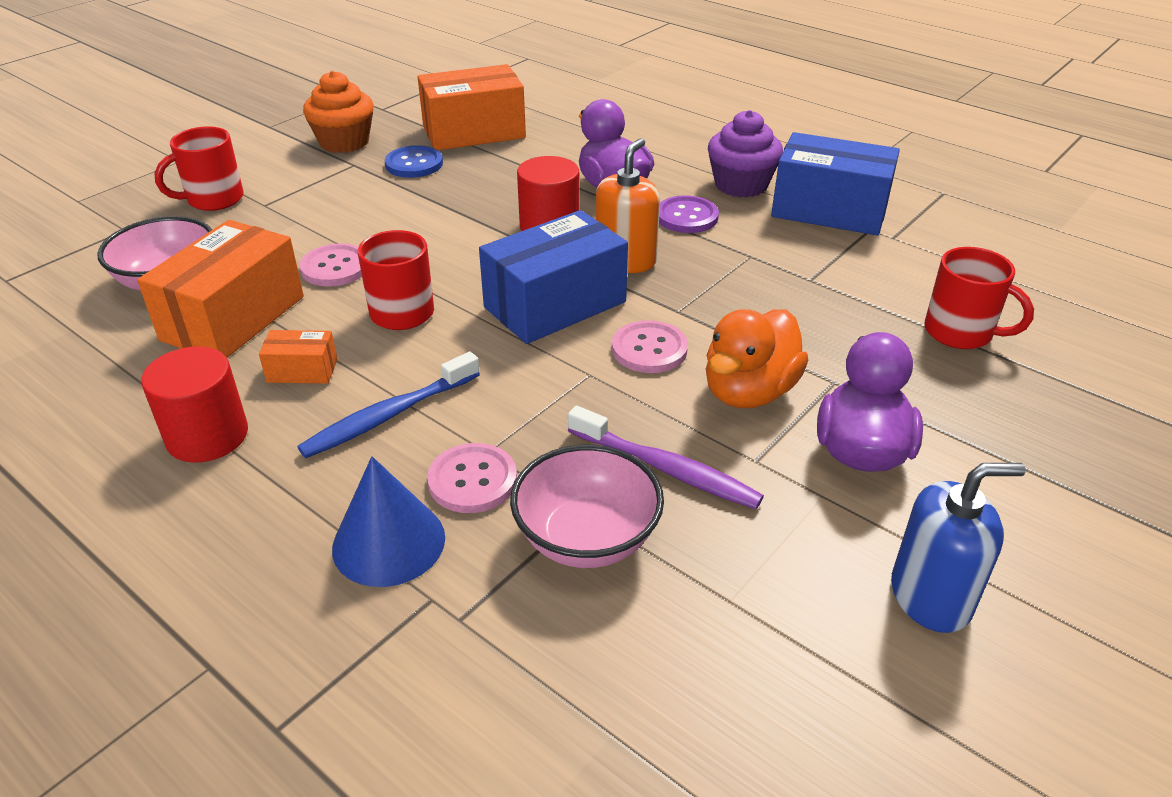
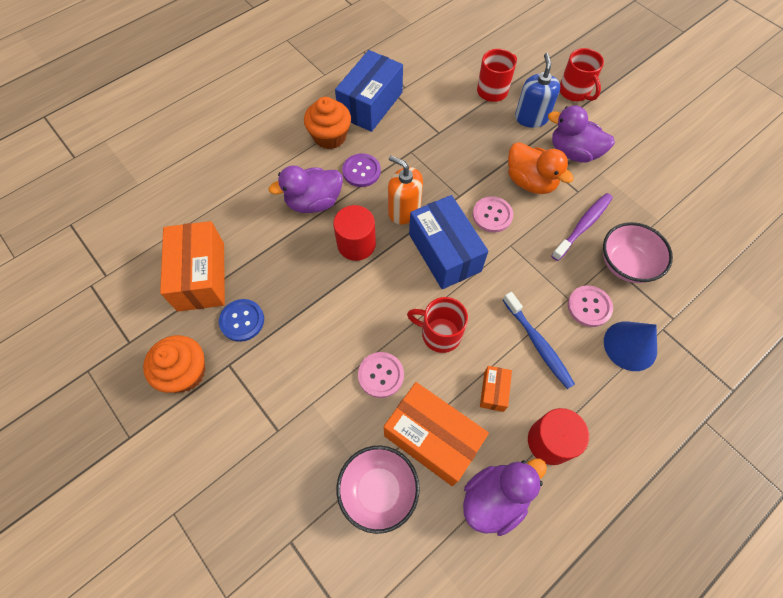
camera: 80 degrees left, 25 degrees up
red mug [154,126,244,211] -> red mug moved to [560,48,604,101]
purple cupcake [708,110,783,198] -> orange cupcake [304,97,351,149]
blue soap dispenser [891,463,1026,633] -> blue soap dispenser moved to [515,53,560,128]
none -> purple duck [463,458,547,536]

